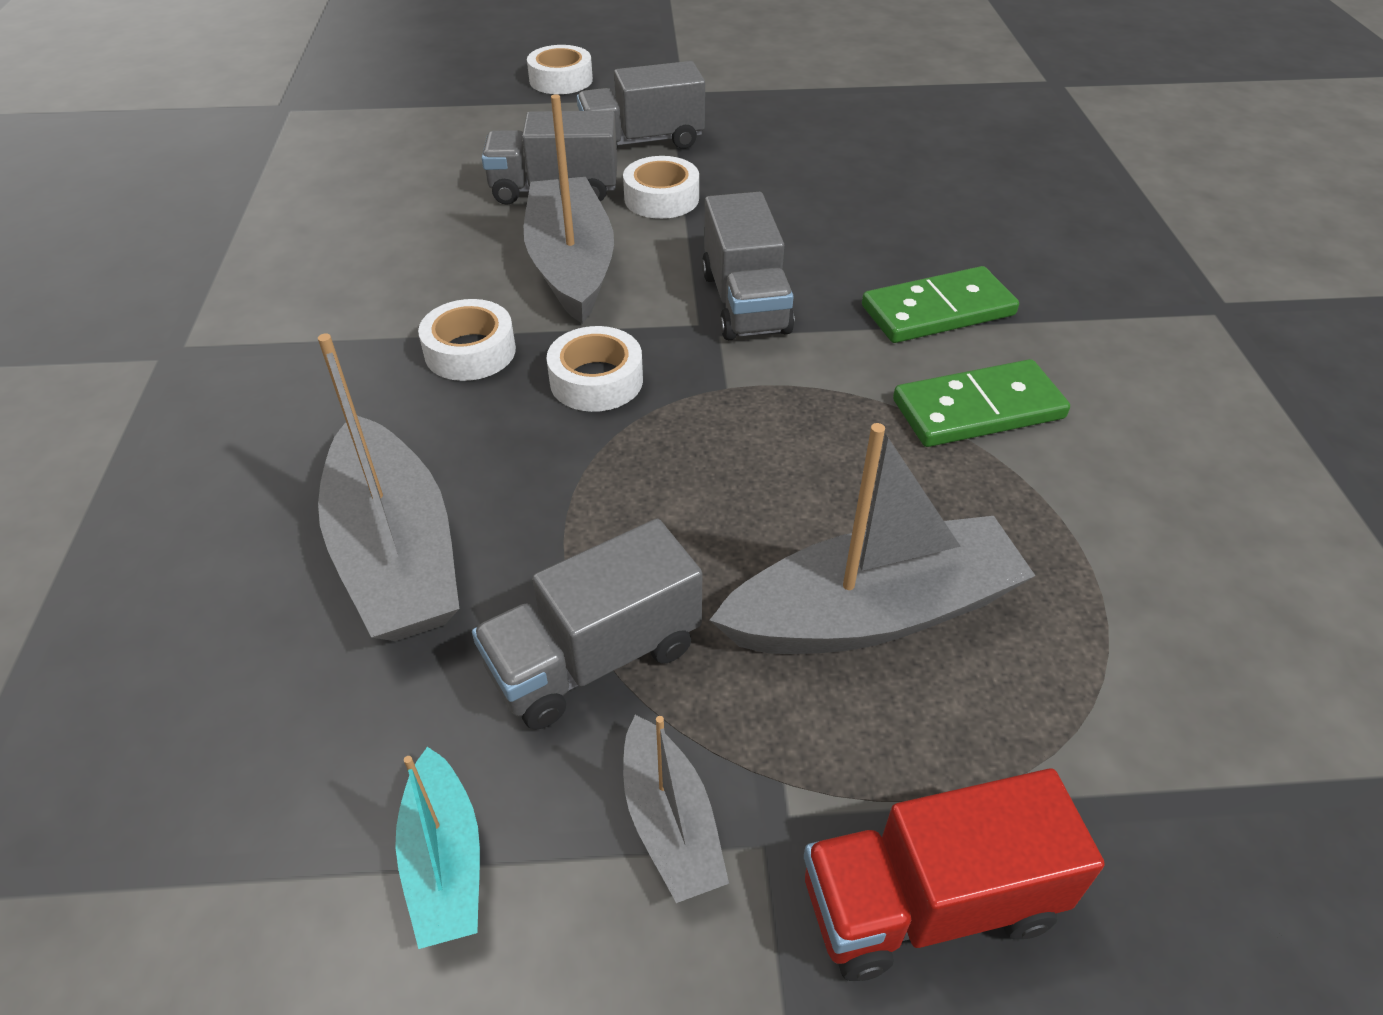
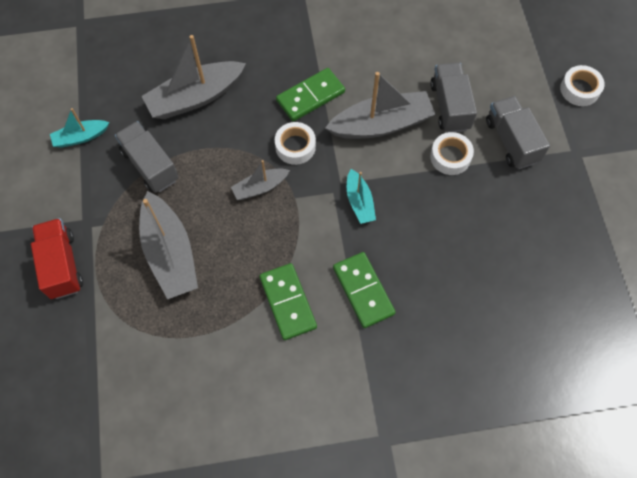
camera: 85 degrees right, 20 degrees up
white tape [418,299,516,381] -> green domino [276,68,345,122]
grey boat [623,715,729,903] -> grey boat moved to [231,160,290,200]
grey truck [702,192,794,340] -> turquoise boat [347,169,376,224]

